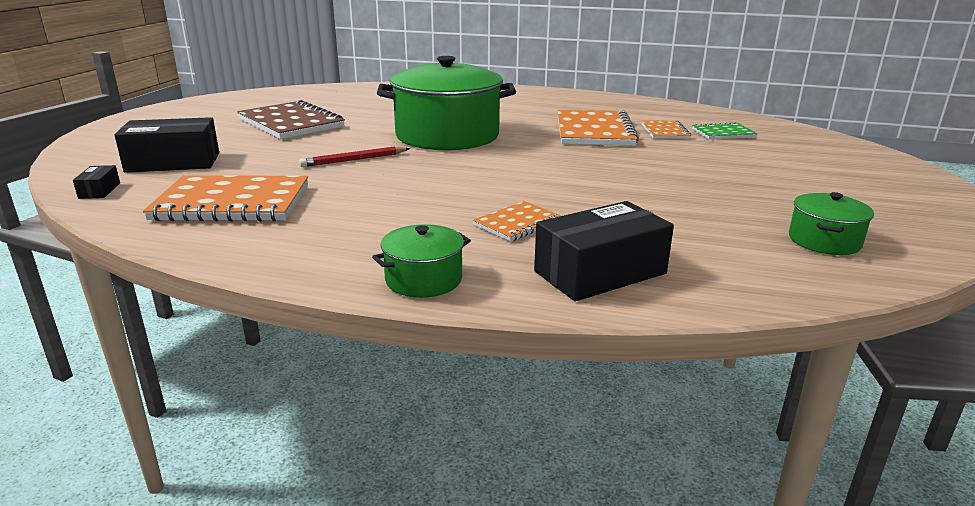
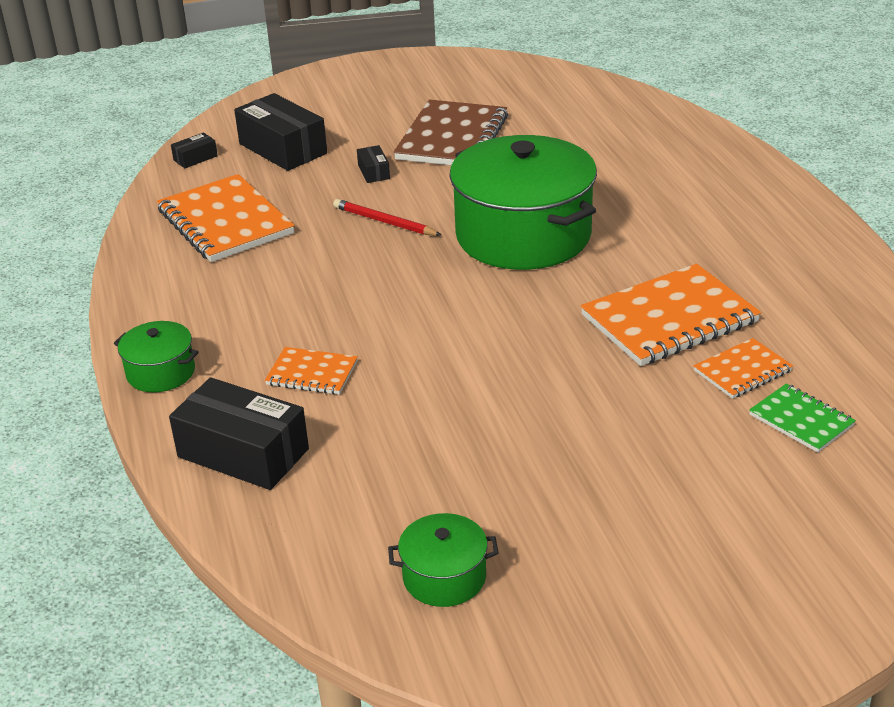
camera: 60 degrees right, 10 degrees up
none -> black box [357,145,390,183]

